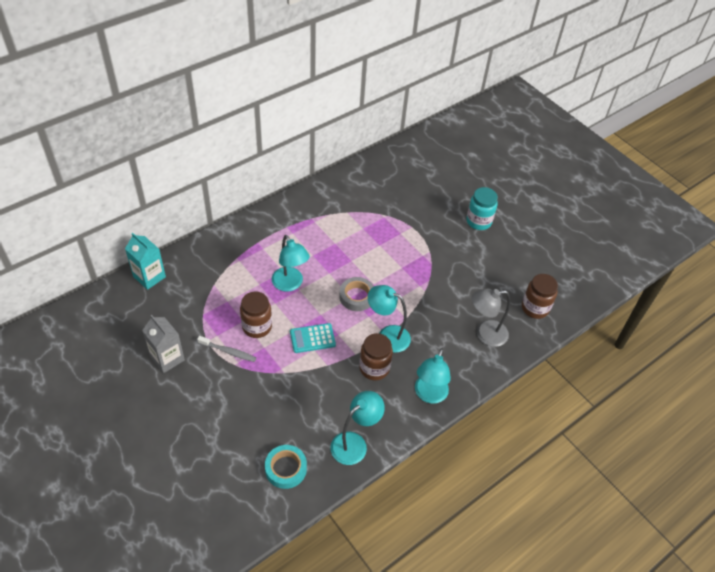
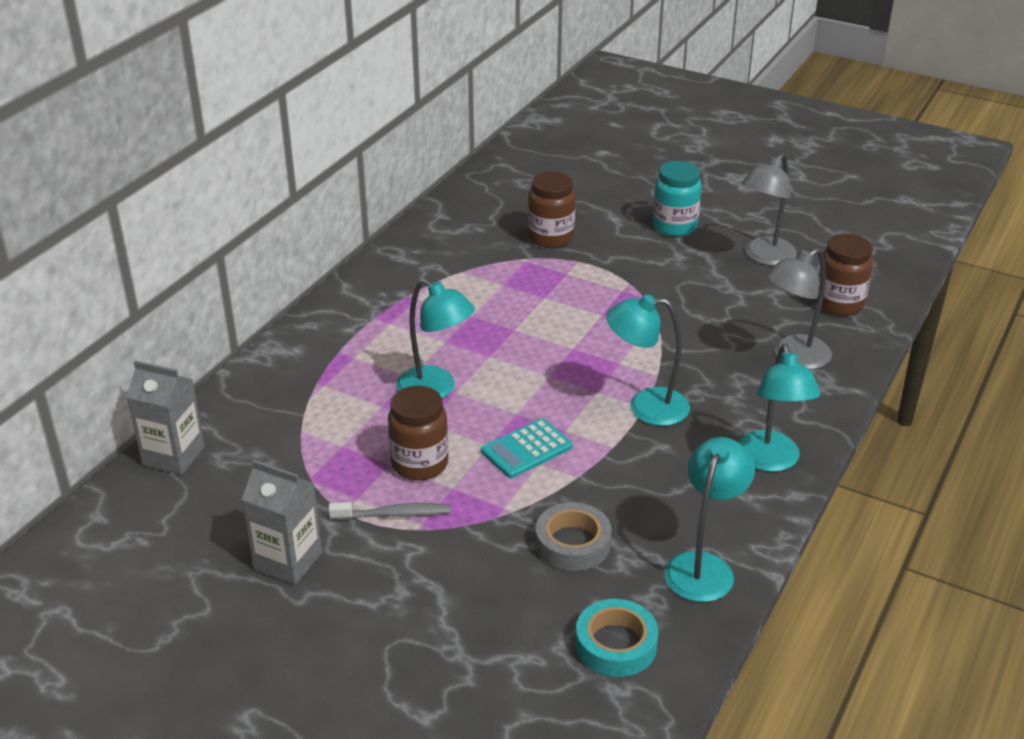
camera: 20 degrees left, 15 degrees down
turquoise carton [125,233,166,290] -> grey carton [126,360,205,475]
grey tape [339,277,374,311] -> grey tape moved to [536,502,612,571]
brown jar [359,333,393,381] -> brown jar moved to [528,171,575,248]
none -> grey lamp [742,153,797,266]

